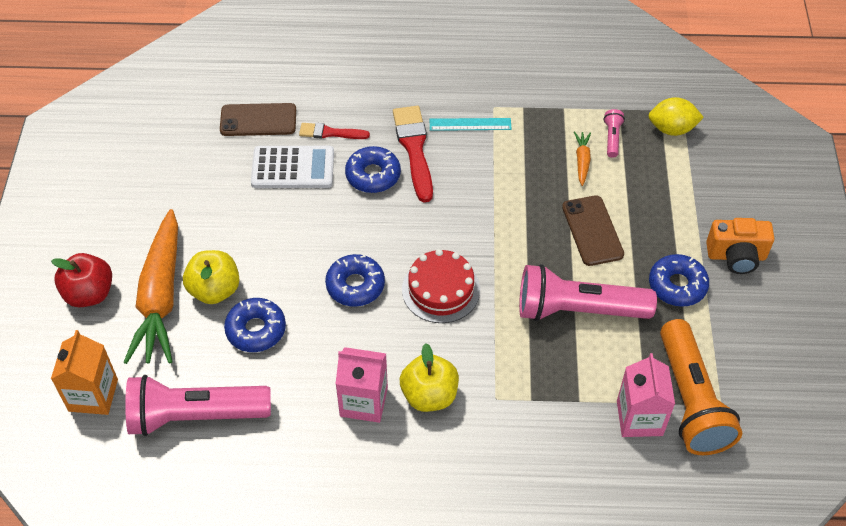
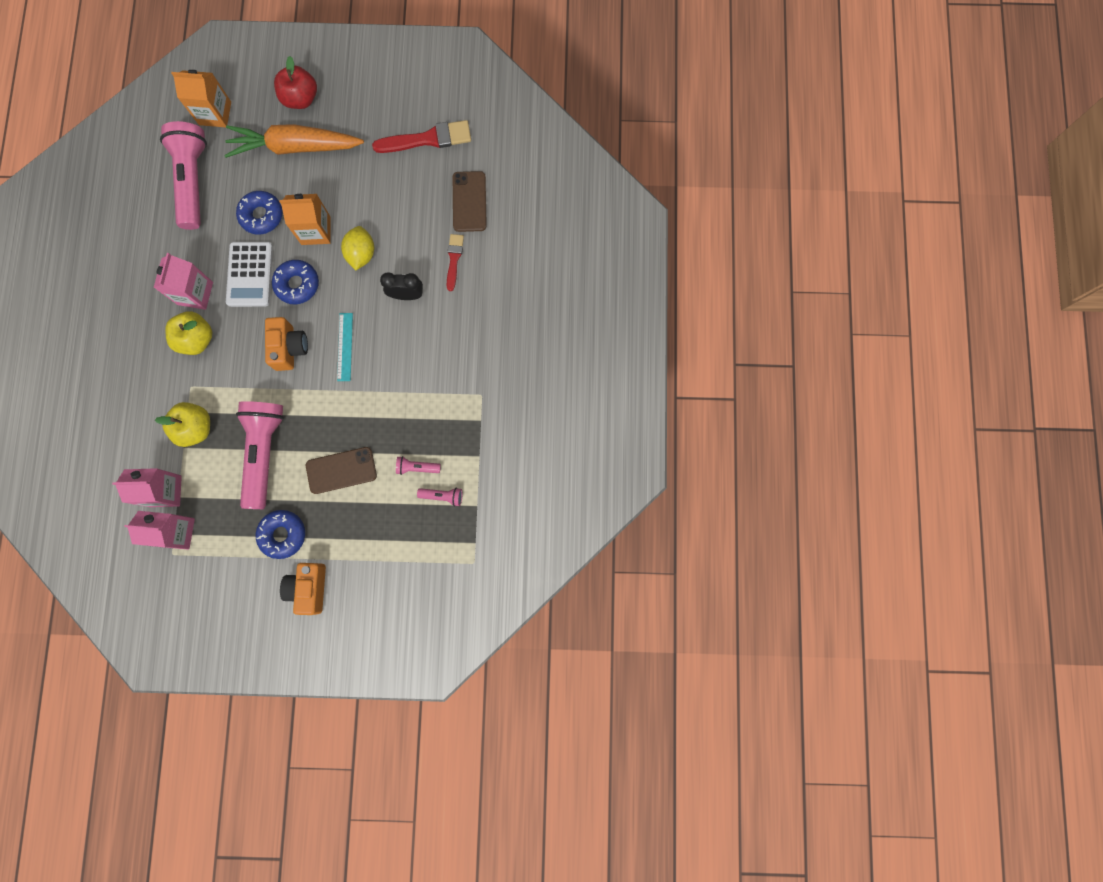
camera: 90 degrees right, 25 degrees up
yellow apple [183,250,240,304] -> yellow apple moved to [155,402,210,447]
white calculator [251,146,334,188] -> white calculator moved to [226,242,273,307]
blue donut [345,146,401,193] -> black clock [380,272,423,300]
red brush [393,106,433,203] -> red brush moved to [372,120,471,153]
red cake [402,249,480,323] -> orange camera [265,317,308,371]
turquoise ruler [430,118,512,131] -> turquoise ruler moved to [337,313,353,381]
orange carrot [574,131,591,186] -> pink flashlight [396,456,441,475]
yellow lemon [648,97,704,136] -> yellow lemon moved to [341,226,374,270]
orange flashlight [660,319,742,455] -> pink carton [124,511,195,550]
none -> orange carton [279,194,331,245]

